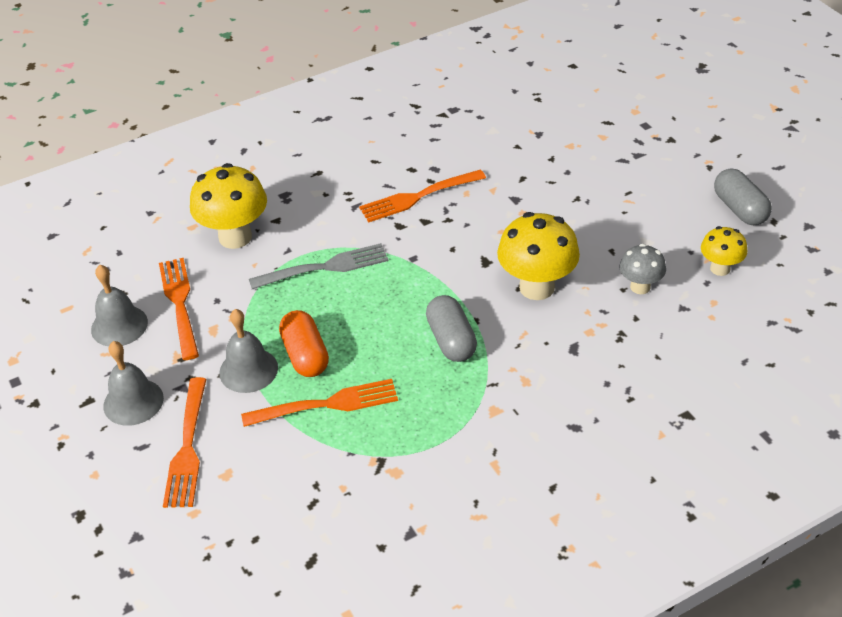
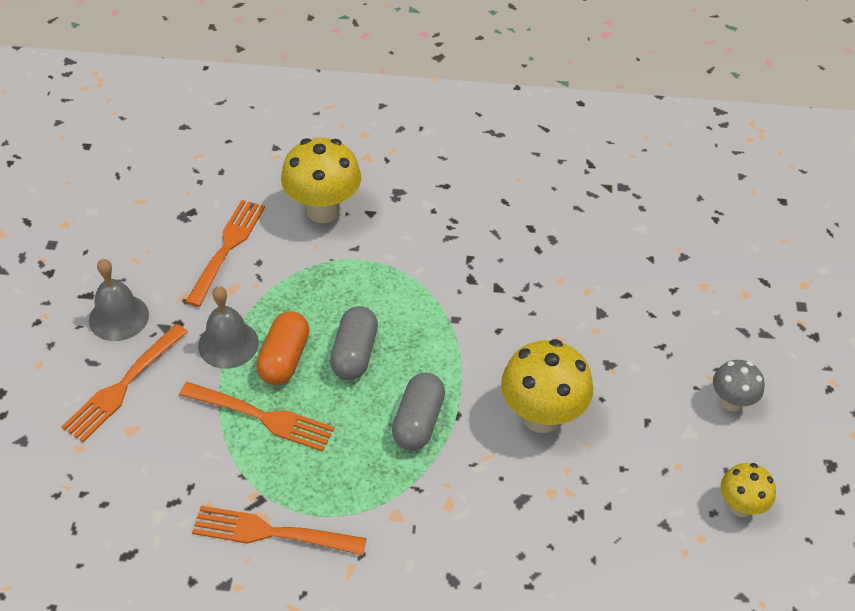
camera: 30 degrees right, 5 degrees up
grey bell [91,265,148,346] -> none
grey fork [249,243,389,289] -> none
orange fork [359,169,486,222] -> orange fork moved to [192,506,367,556]
grey mushroom [619,244,666,294] -> grey mushroom moved to [713,360,764,411]
grey capsule [714,168,772,225] -> grey capsule moved to [330,306,378,380]

